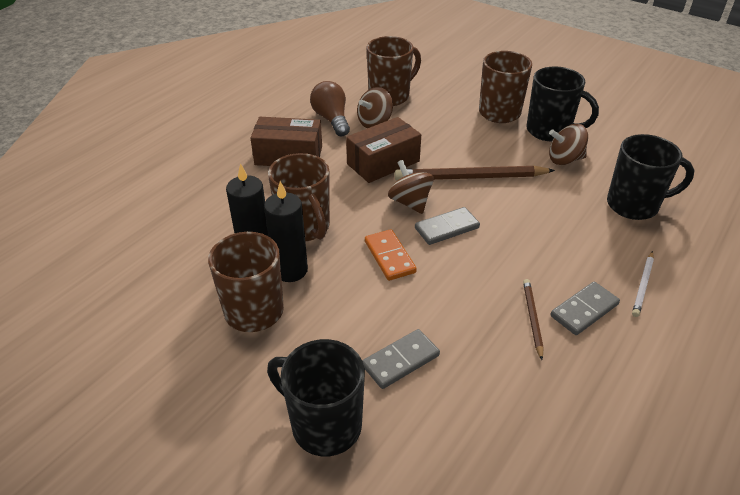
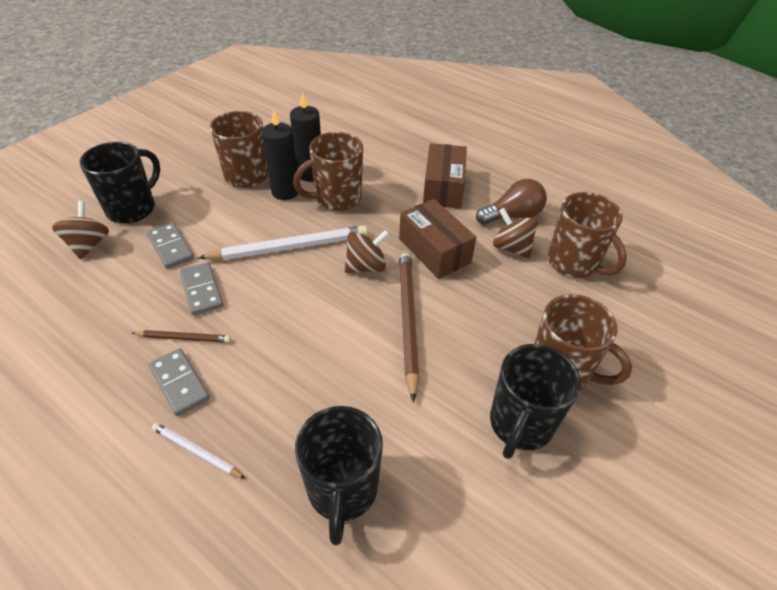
camera: 90 degrees right, 5 degrees up
orange domino [365,229,417,281] -> white pencil [198,226,368,260]
grey domino [415,207,480,245] -> grey domino moved to [180,262,223,316]
brown spinning top [549,124,588,165] -> brown spinning top moved to [52,201,109,260]

